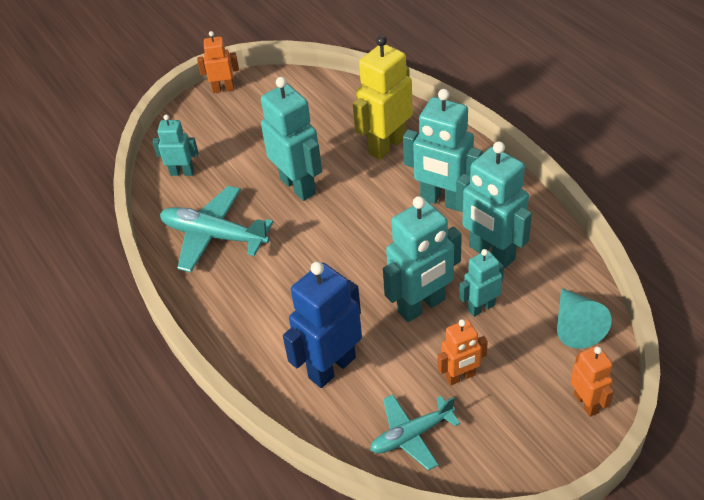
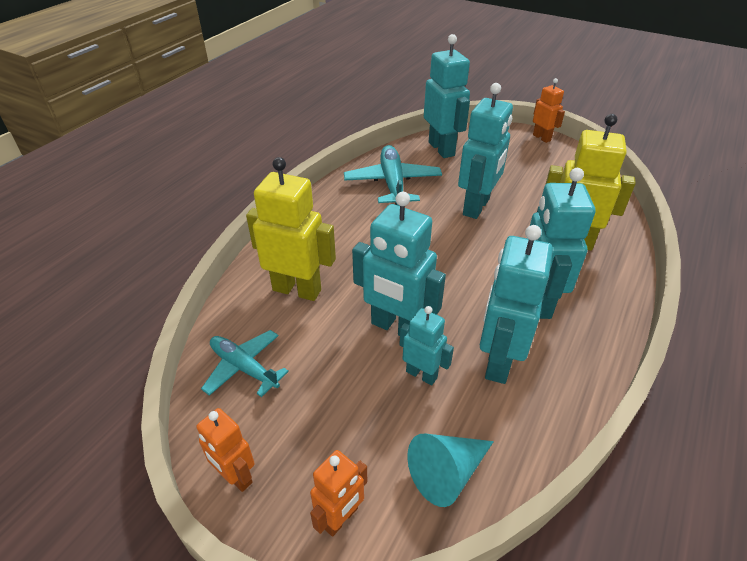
camera: 60 degrees right, 5 degrees down
turquoise robot [153,115,199,176] -> turquoise robot [424,34,470,158], size x1.77
blue robot [283,262,362,388] -> yellow robot [246,157,336,301]
orange robot [438,319,488,385] -> orange robot moved to [196,408,255,492]

